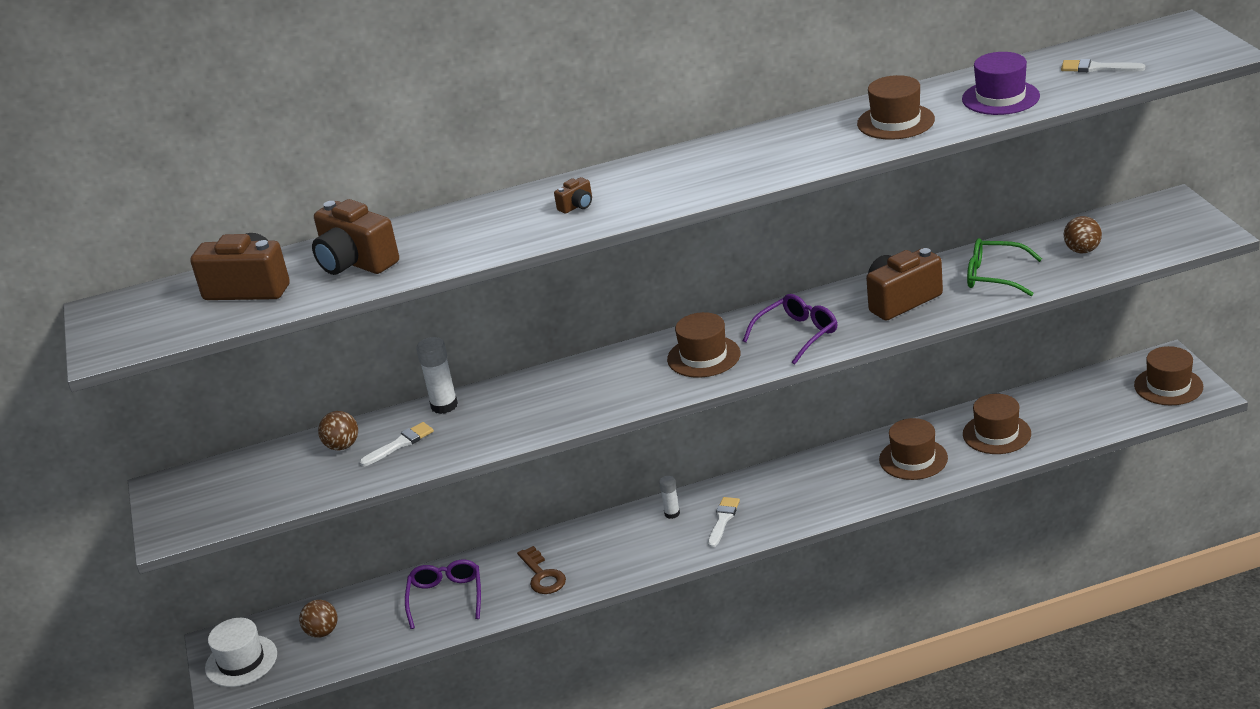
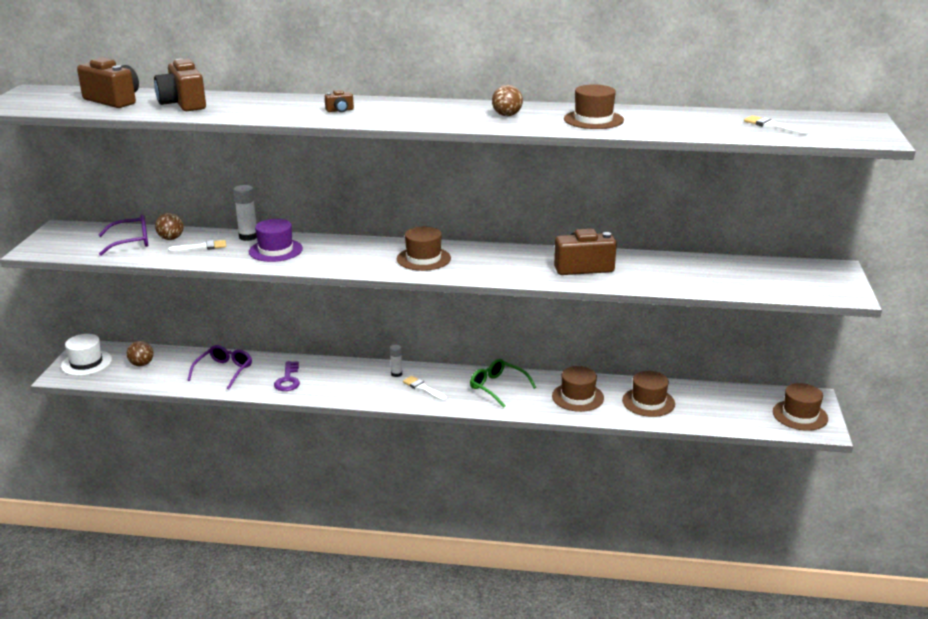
camera: 20 degrees right, 5 degrees down
brown key [517,546,566,594] -> purple key [274,361,300,391]
white brush [708,497,740,548] -> white brush turned 90 degrees counterclockwise [403,376,447,401]
purple glasses [743,294,837,365] -> purple glasses moved to [99,215,148,256]
purple hat [962,52,1040,115] -> purple hat moved to [249,219,303,262]
green glasses [967,238,1042,296] -> green glasses moved to [470,359,536,408]
brown ball [1064,216,1102,253] -> brown ball moved to [492,85,523,116]

